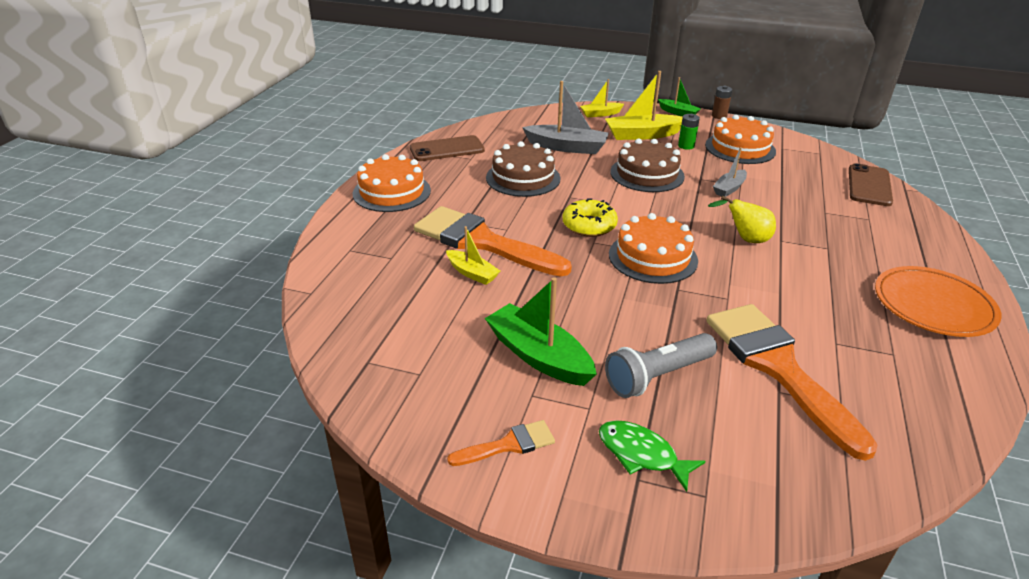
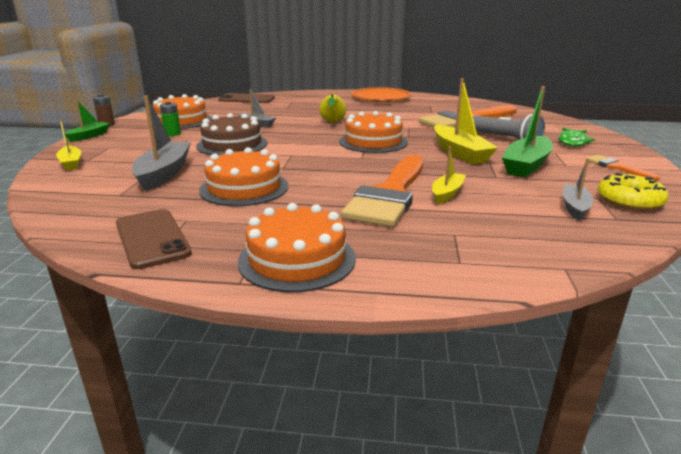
camera: 100 degrees left, 10 degrees down
brown cake [486,141,560,197] -> orange cake [199,147,288,206]
yellow donut [562,198,618,237] -> yellow donut moved to [598,173,669,211]
yellow boat [605,71,683,140] -> yellow boat moved to [434,78,498,164]
none -> grey boat [563,158,594,221]

